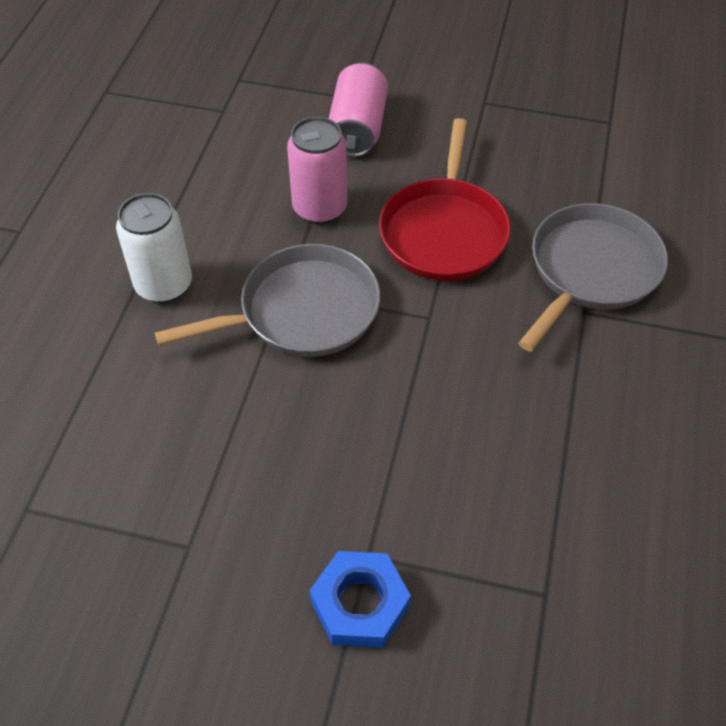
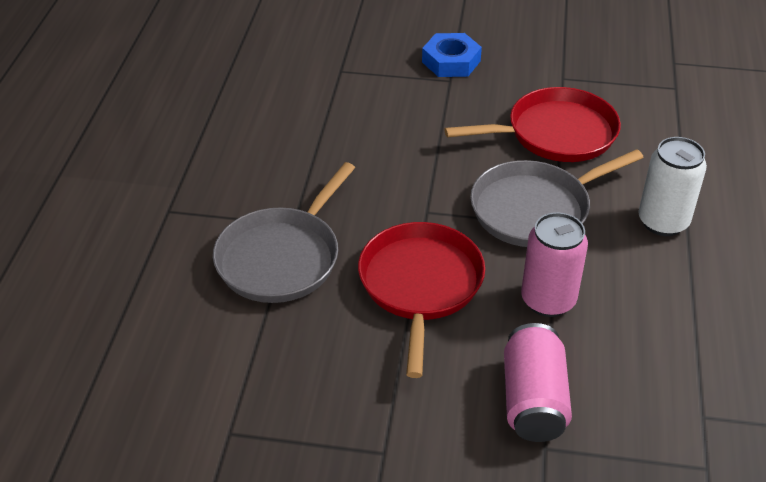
camera: 175 degrees right, 10 degrees down
none -> red pan [444,87,621,162]

